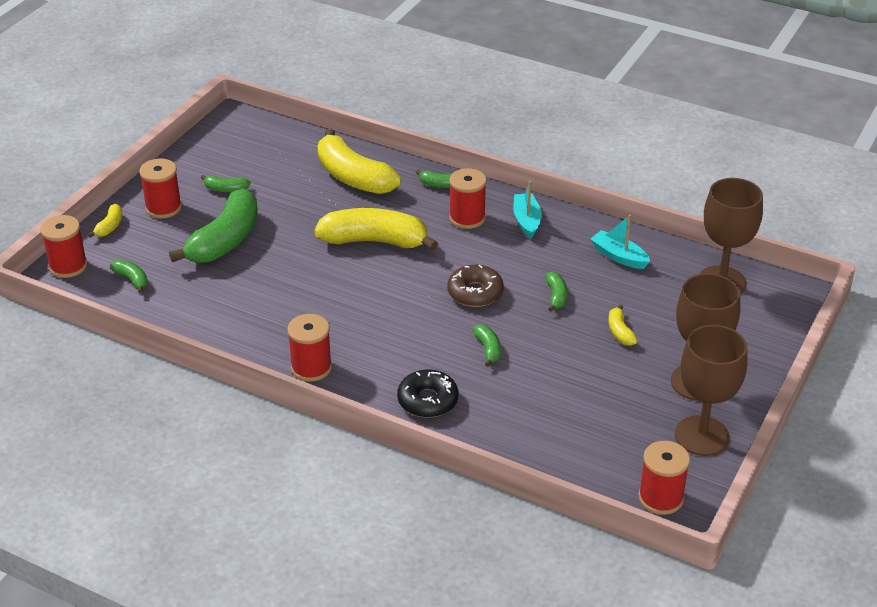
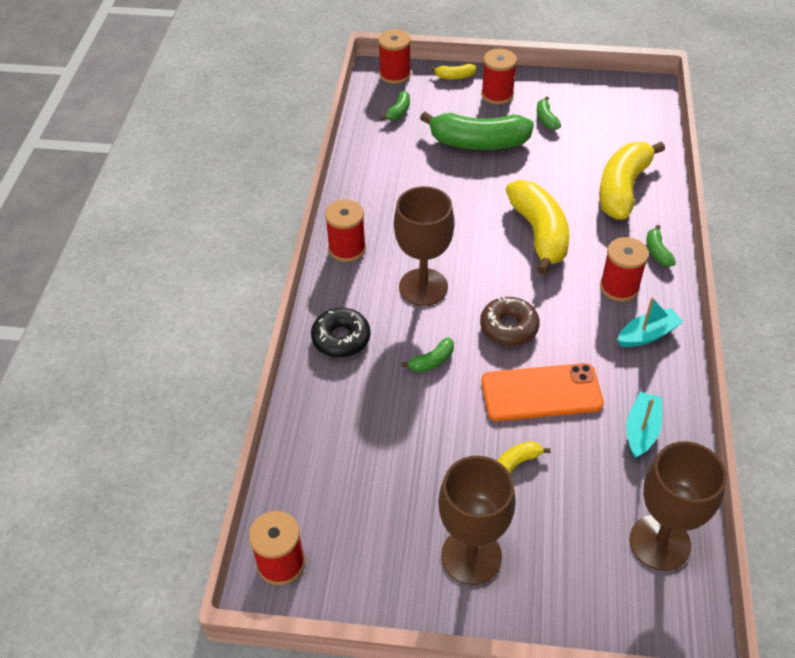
camera: 70 degrees right, 10 degrees up
green banana [545,272,567,312] -> orange phone [481,363,604,421]
brown goblet [675,325,748,456] -> brown goblet moved to [394,186,455,306]

